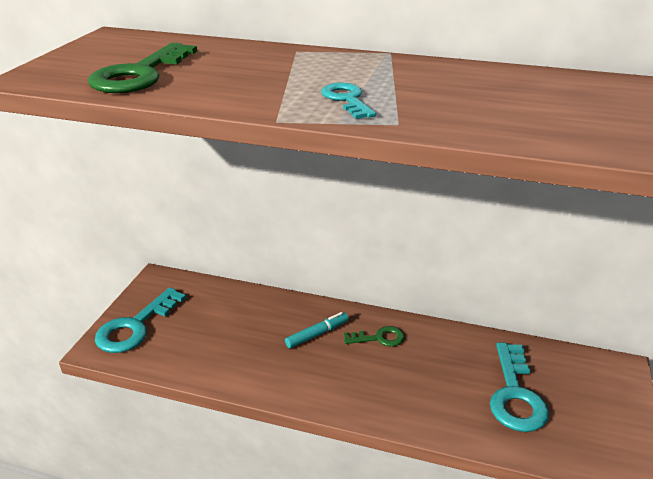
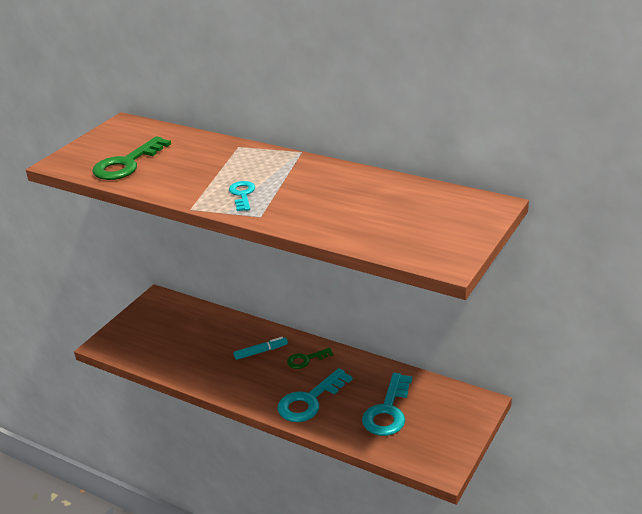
camera: 15 degrees right, 0 degrees up
turquoise key [95,287,186,353] -> turquoise key moved to [278,368,353,422]
green key [344,326,405,347] -> green key turned 150 degrees clockwise [287,348,334,369]

